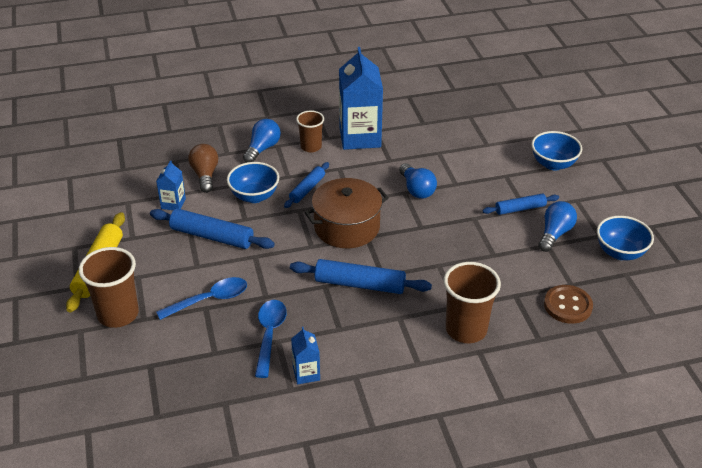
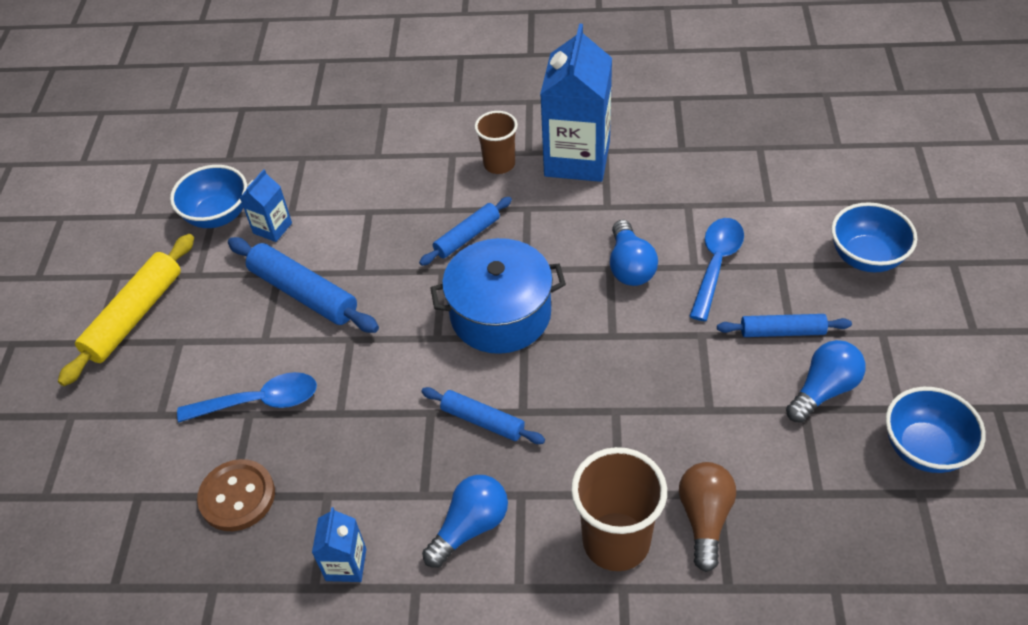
camera: 20 degrees right, 10 degrees up
brown cup [79,247,139,328] -> none
brown light bulb [189,144,218,193] -> brown light bulb moved to [679,462,736,572]
blue bowl [227,162,279,203] -> blue bowl moved to [170,165,247,228]
blue light bulb [243,119,281,163] -> blue light bulb moved to [422,475,508,568]
blue spoon [255,300,287,378] -> blue spoon moved to [689,218,744,321]
blue rolling pin [290,259,432,294] -> blue rolling pin [421,387,545,444], size x0.62
brown pot [305,178,388,248] -> blue pot [430,238,566,354]
brown button [544,285,593,324] -> brown button moved to [197,459,275,531]

